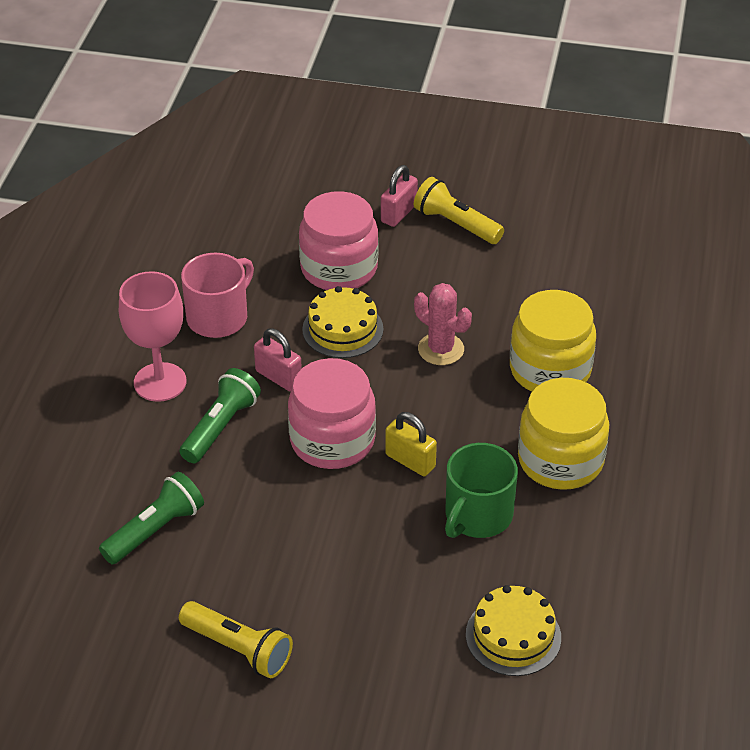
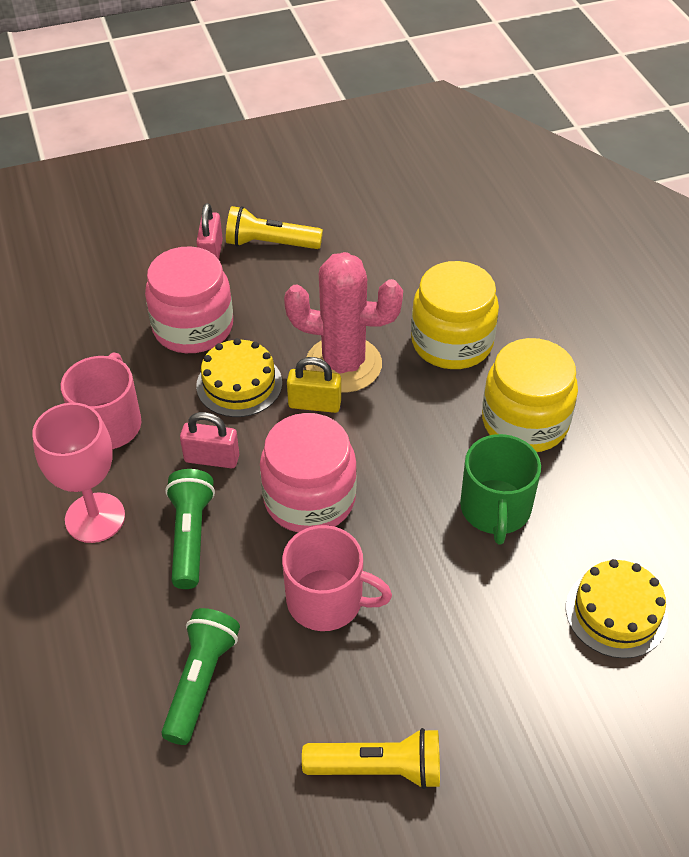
camera: 30 degrees left, 5 degrees up
yellow padlock [385,412,437,476] -> yellow padlock moved to [287,357,341,413]
pink cactus [414,283,472,365] -> pink cactus [284,252,403,393], size x1.61
none -> pink mug [282,525,392,631]

